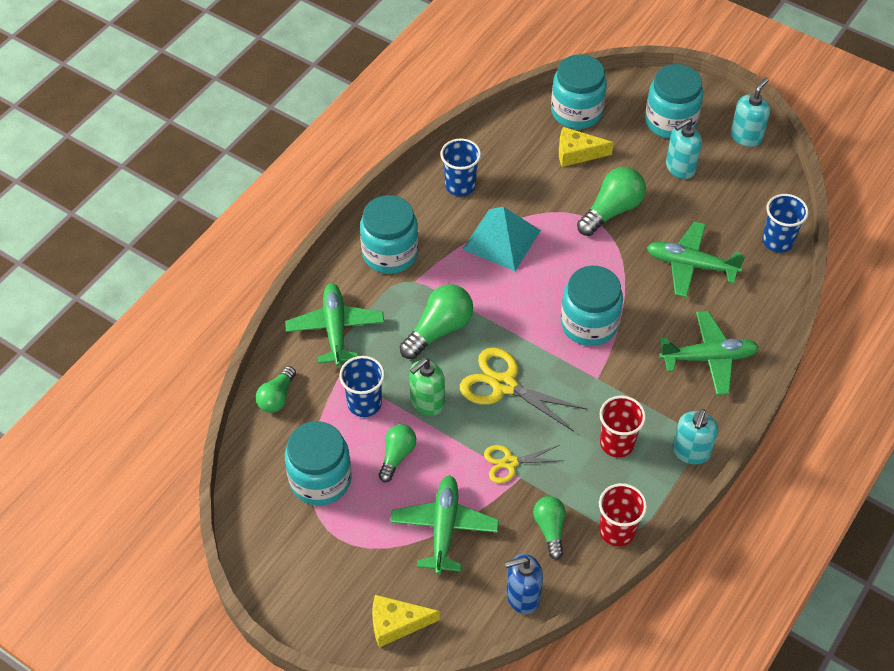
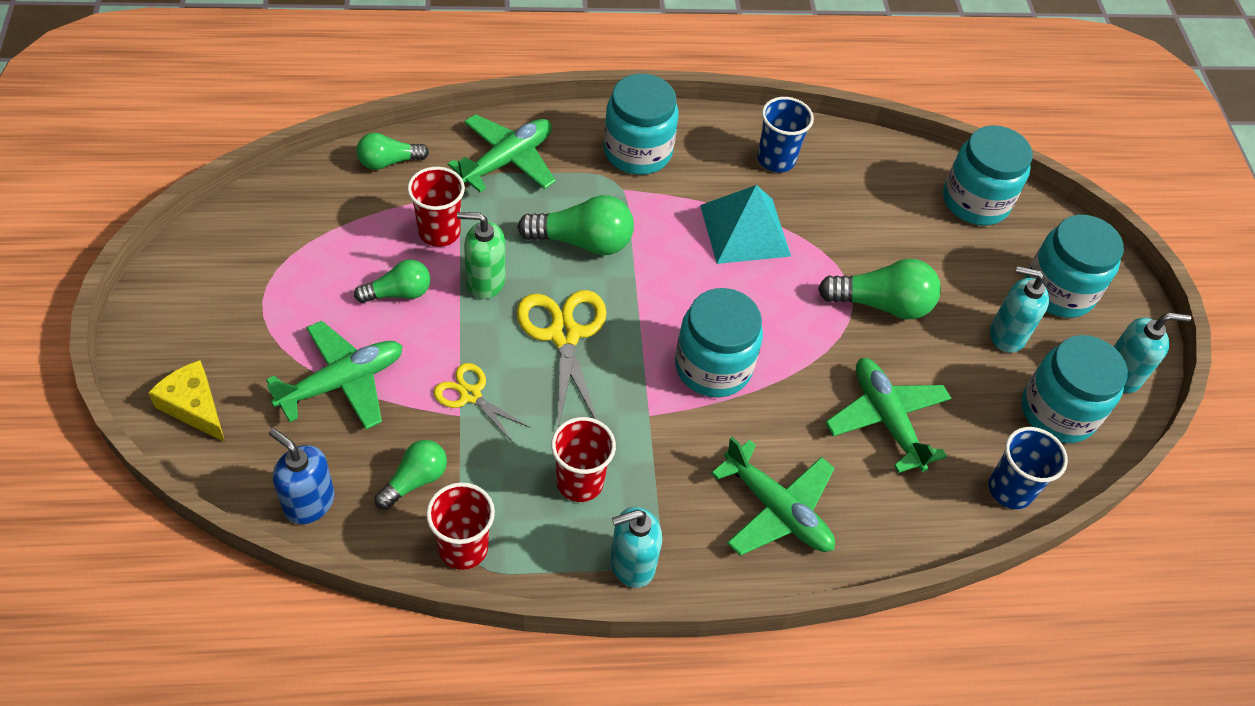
camera: 45 degrees right, 0 degrees up
turquoise jar [285,421,352,505] -> turquoise jar moved to [1021,335,1128,443]
blue cup [339,356,385,417] -> red cup [407,167,465,247]
yellow cheese [559,127,614,167] -> none

